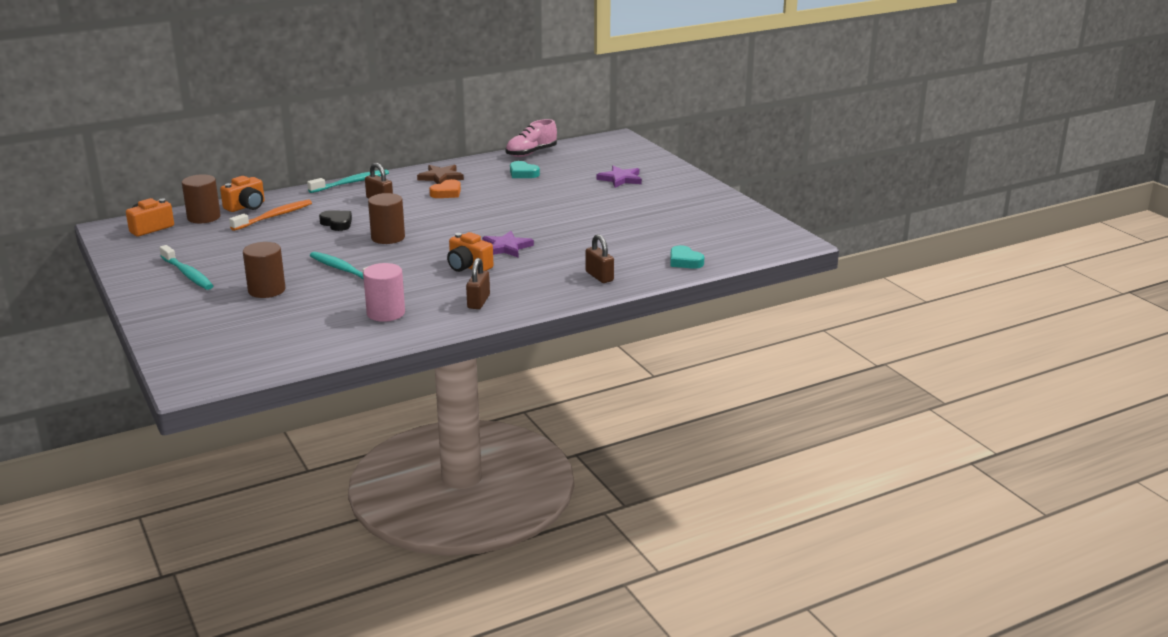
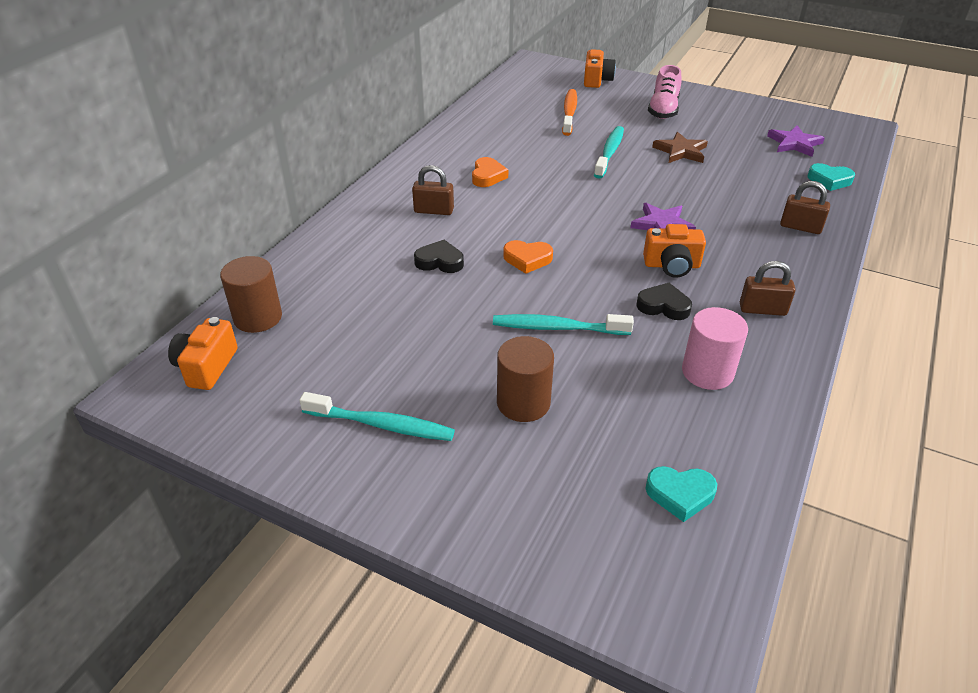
camera: 35 degrees left, 15 degrees up
orange camera [220,176,265,212] -> orange camera moved to [584,49,616,88]
orange toothbrush [229,199,312,231] -> orange toothbrush moved to [562,89,577,136]
turquoise toothbrush [307,169,389,193] -> turquoise toothbrush moved to [594,126,624,179]
brown cylinder [368,193,405,244] -> orange heart [503,240,553,274]
brown star [417,165,464,184] -> brown star moved to [652,132,708,163]
brown padlock [466,258,490,309] -> brown padlock turned 60 degrees counterclockwise [740,261,796,316]
pink shoe [506,119,557,157] -> pink shoe moved to [648,65,682,119]
turquoise heart [510,161,540,178] -> turquoise heart moved to [645,466,717,522]
purple star [597,166,642,188] -> purple star moved to [767,125,825,157]
none -> black heart [637,283,692,320]

